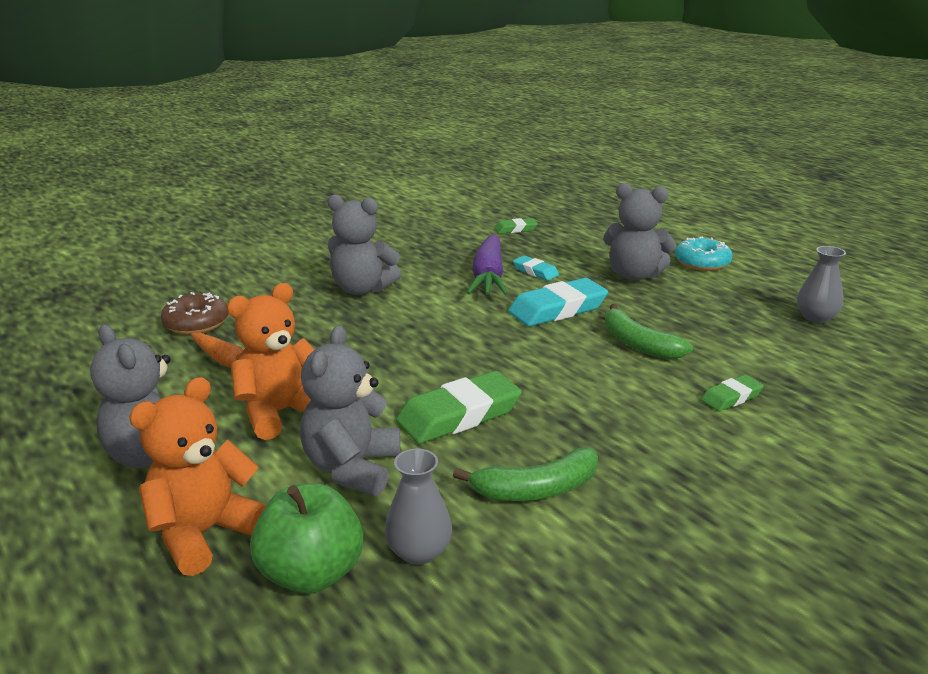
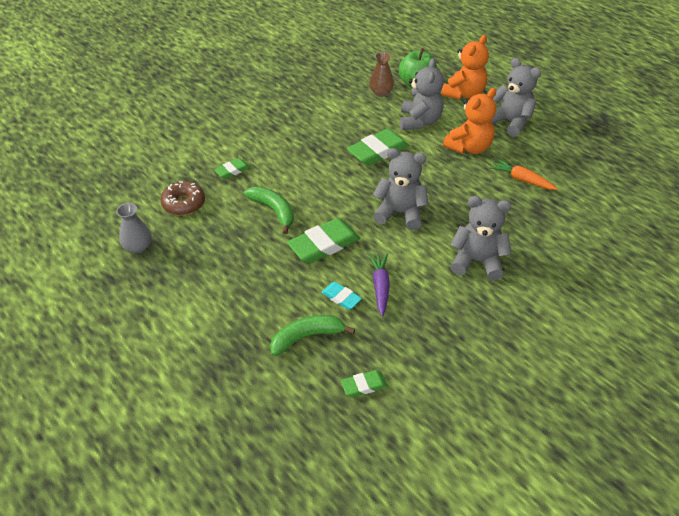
camera: 175 degrees right, 20 degrees up
brown donut [161,292,228,335] -> brown donut moved to [161,181,205,215]
grey vase [385,449,452,565] -> brown vase [369,52,394,97]
green banana [453,447,598,501] -> green banana moved to [270,315,355,356]
purple carrot [467,234,508,295] -> purple carrot [368,253,390,316], size x0.64
turquoise eraser [508,278,608,327] -> green eraser [287,218,360,263]
grey teddy bear [603,183,676,281] -> grey teddy bear moved to [373,148,429,230]
turquoise donut [675,236,732,271] -> none

